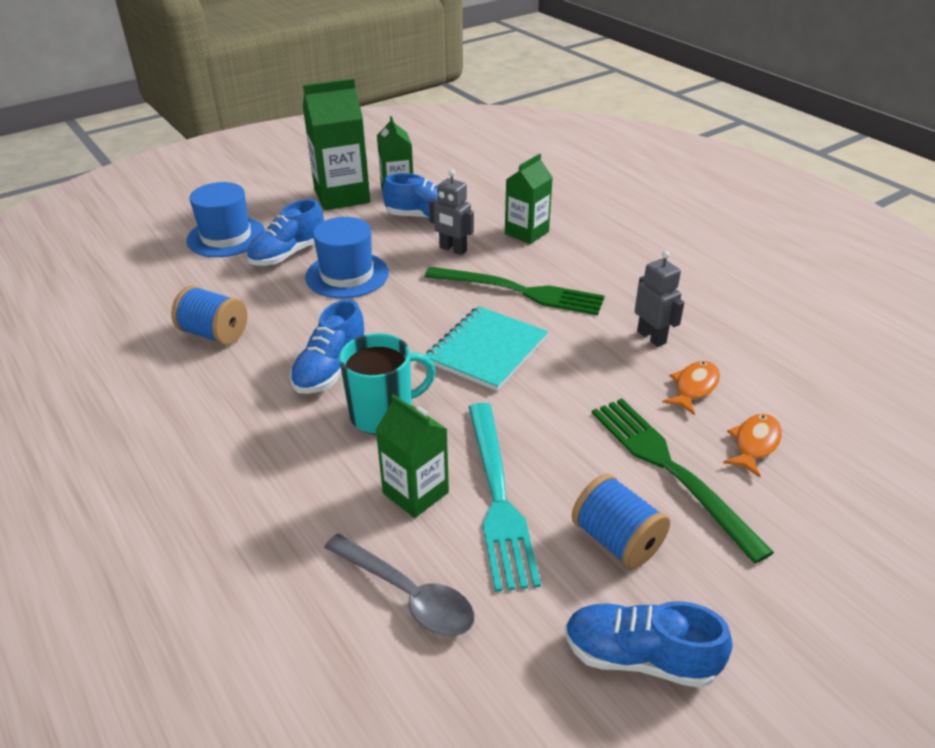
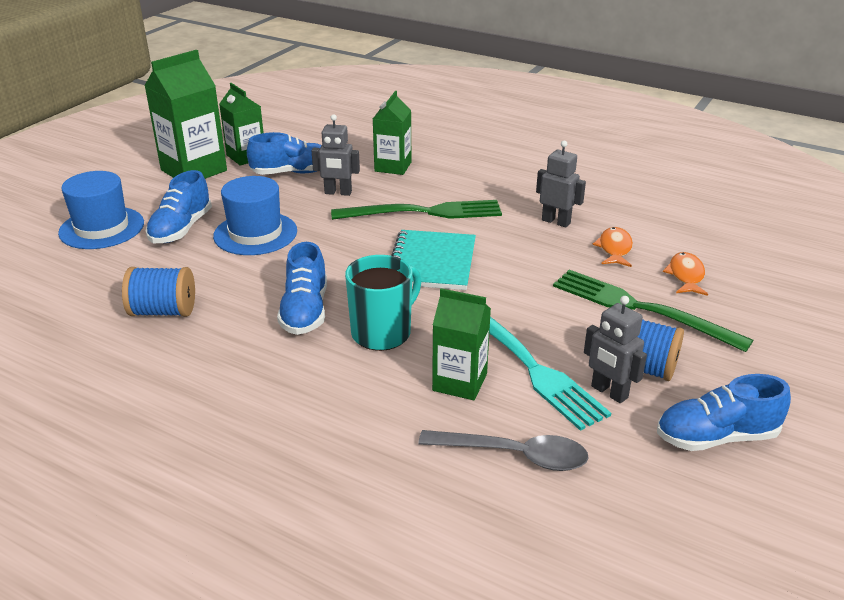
camera: 25 degrees left, 5 degrees down
none -> grey robot [584,296,647,403]

